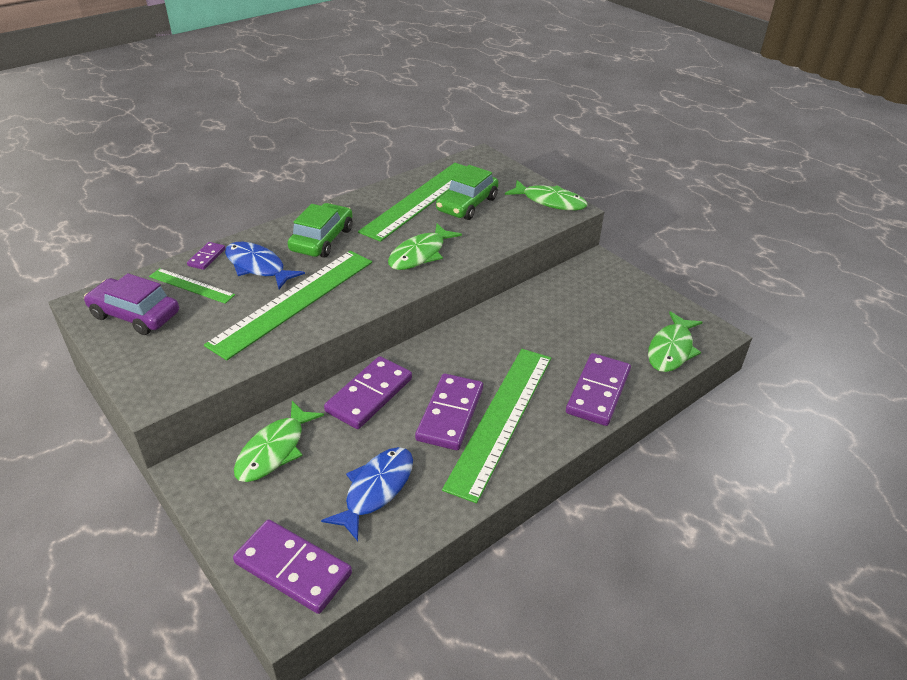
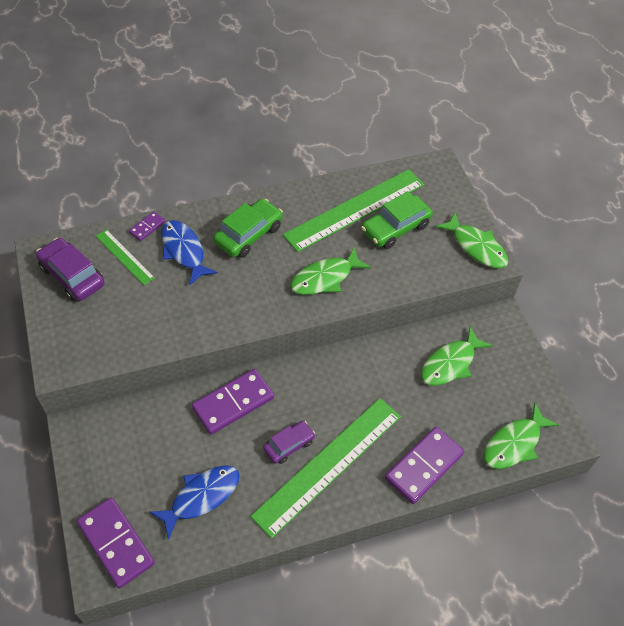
camera: 20 degrees right, 15 degrees up
green ruler [204,251,372,360] -> none
green fish [234,401,324,482] -> green fish moved to [421,326,493,386]
purple domino [415,373,483,450] -> purple car [263,421,315,464]

